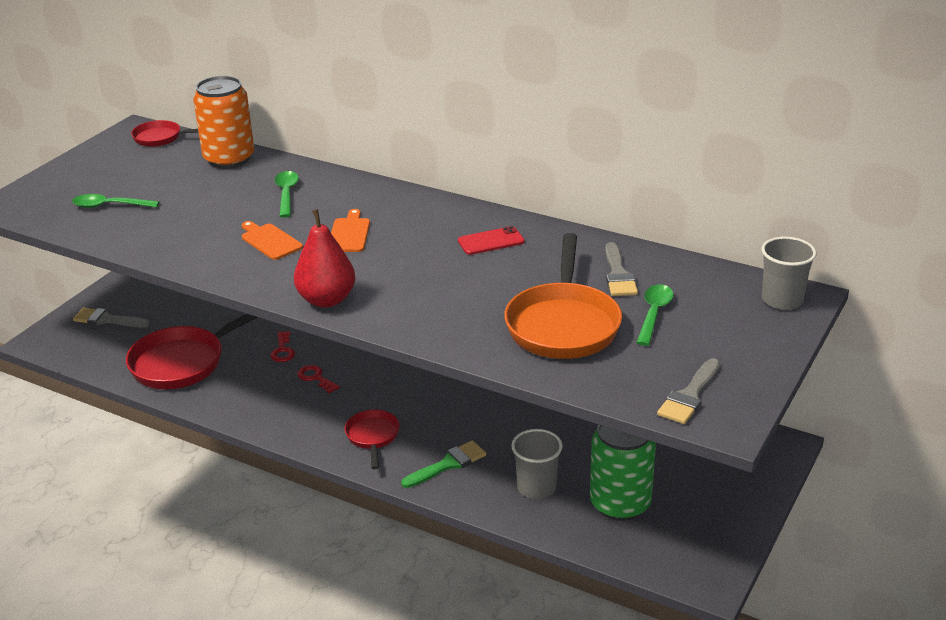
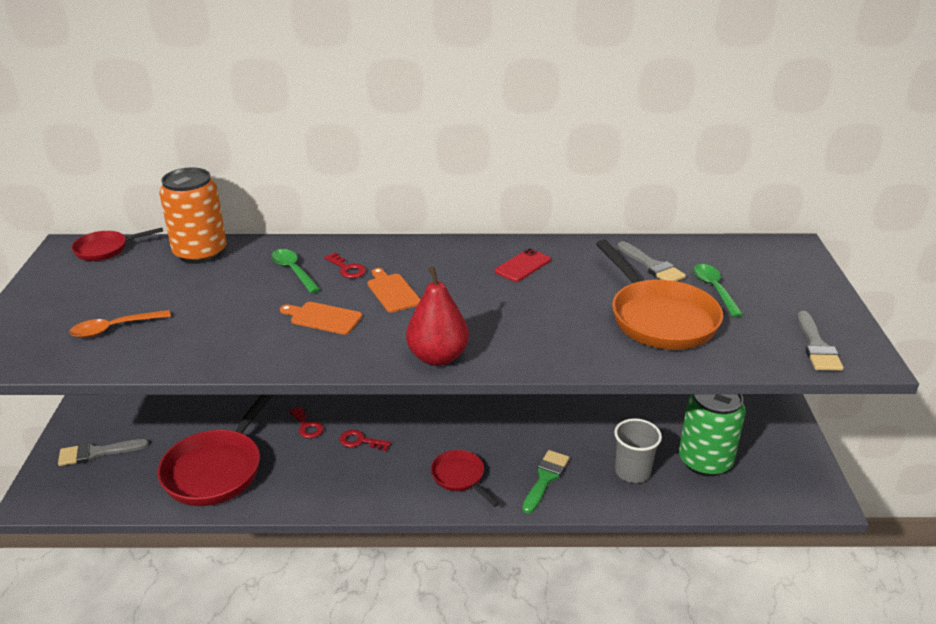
camera: 30 degrees left, 0 degrees up
green spoon [72,194,159,208] -> orange spoon [69,310,171,338]
grey cup [761,237,816,310] -> none
none -> red key [324,253,366,278]

